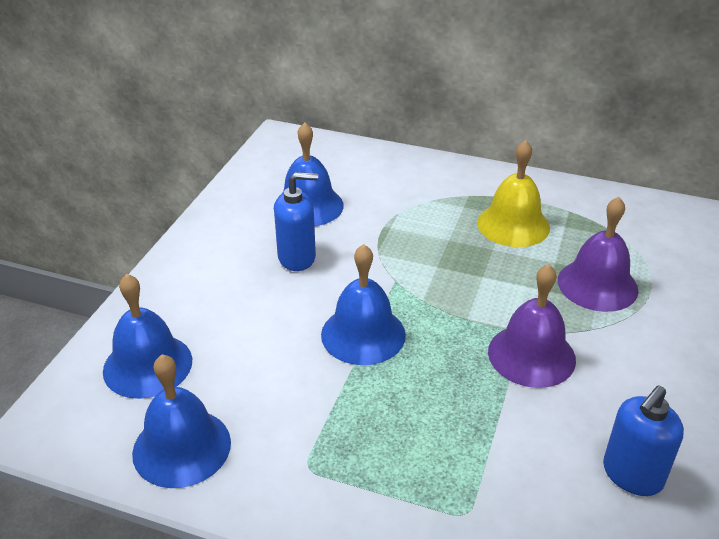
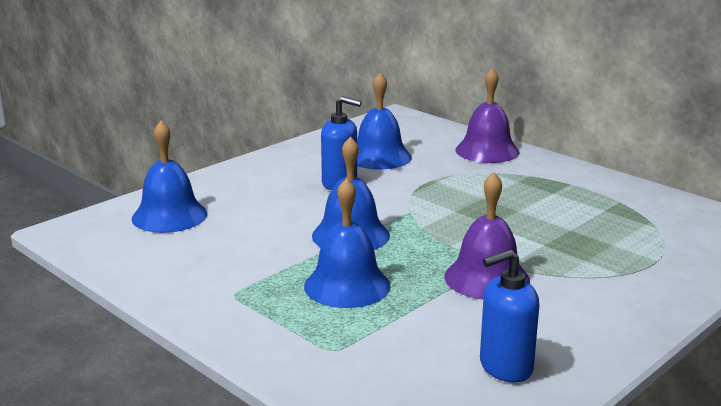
camera: 25 degrees right, 15 degrees down
blue bell [132,354,231,488] -> blue bell moved to [304,178,390,308]
yellow bell [477,140,550,247] -> none
purple bell [558,197,638,312] -> purple bell moved to [455,67,519,163]

